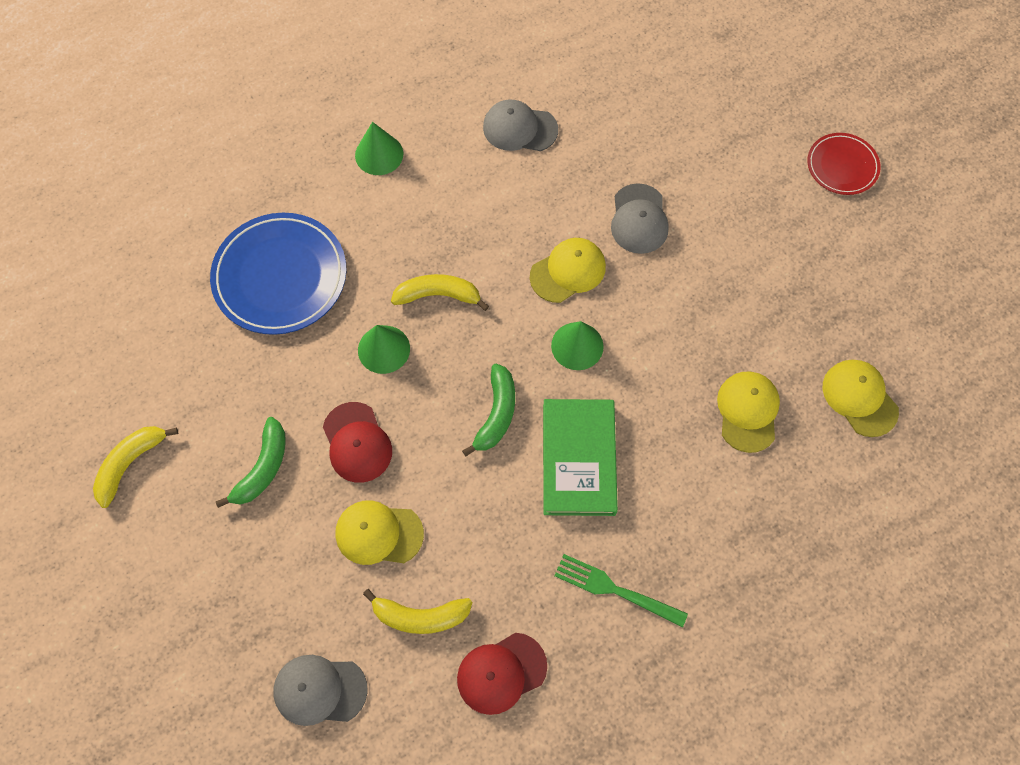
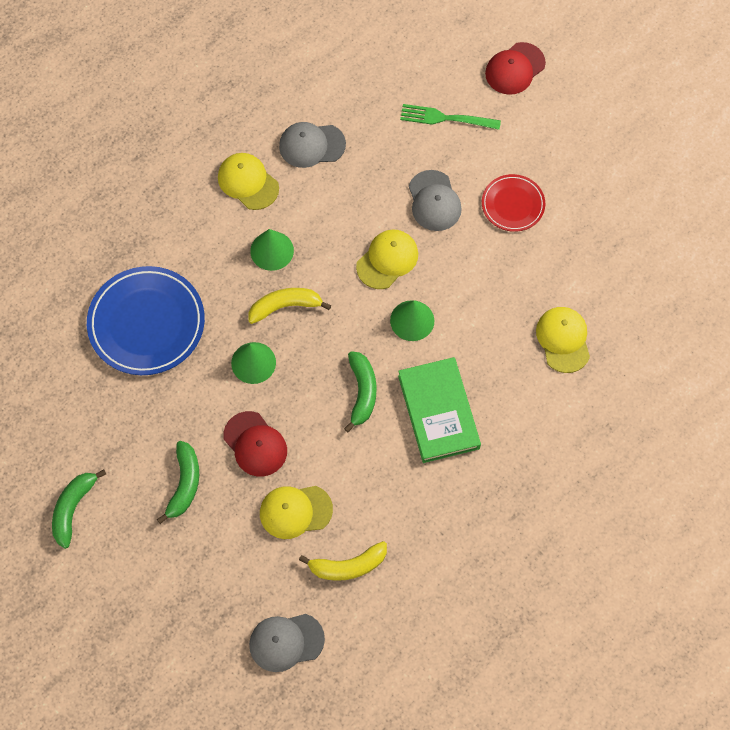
camera: 15 degrees left, 0 degrees up
yellow banana [93,426,178,508] -> green banana [52,469,106,549]
green cone [355,122,403,175] -> green cone moved to [250,229,294,271]
red cap [457,633,547,715] -> red cap moved to [485,42,546,95]
green fork [554,554,688,628] -> green fork moved to [400,104,501,130]
red plate [807,133,881,195] -> red plate moved to [482,174,545,232]
yellow cap [823,360,899,437] -> yellow cap moved to [218,153,279,210]

